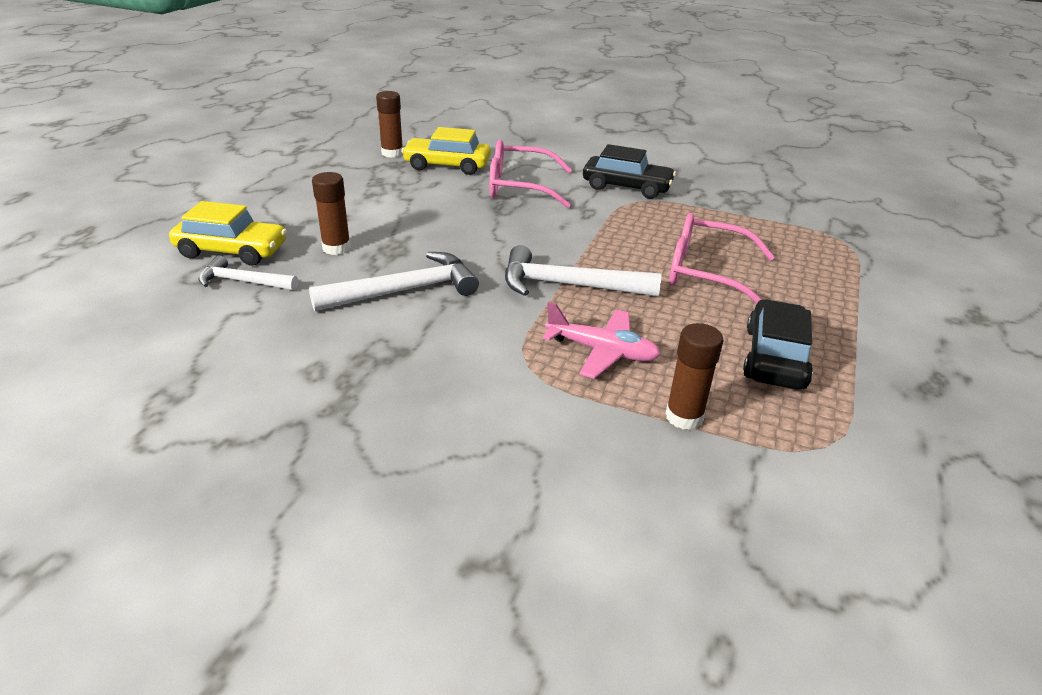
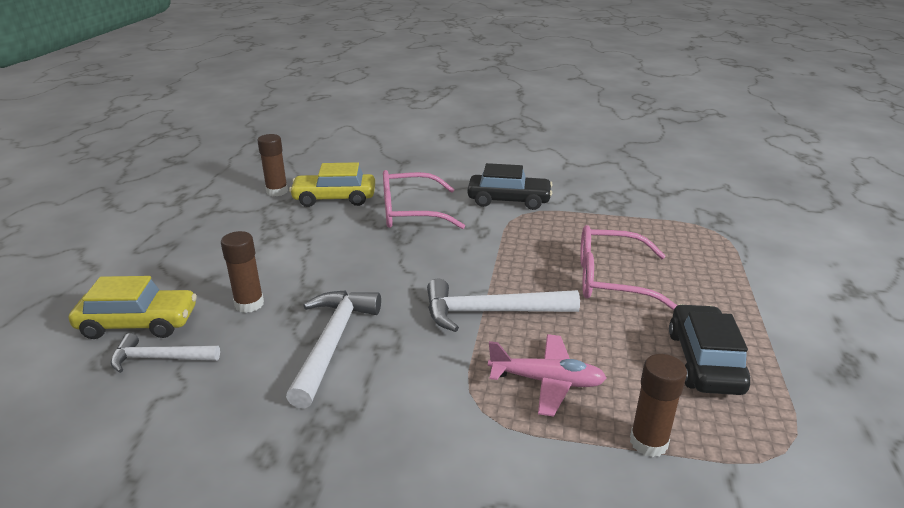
camera: 10 degrees left, 5 degrees down
white hammer [309,252,479,311] -> white hammer turned 45 degrees counterclockwise [286,290,381,409]

